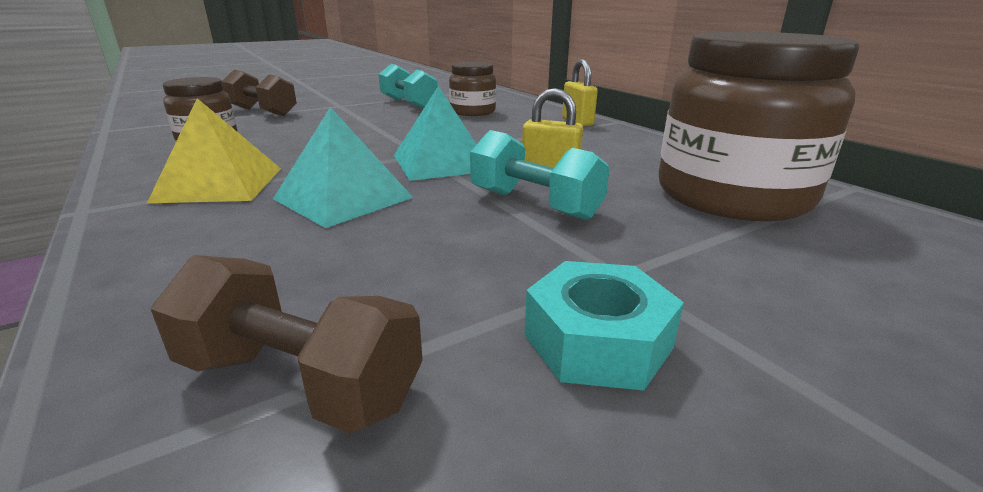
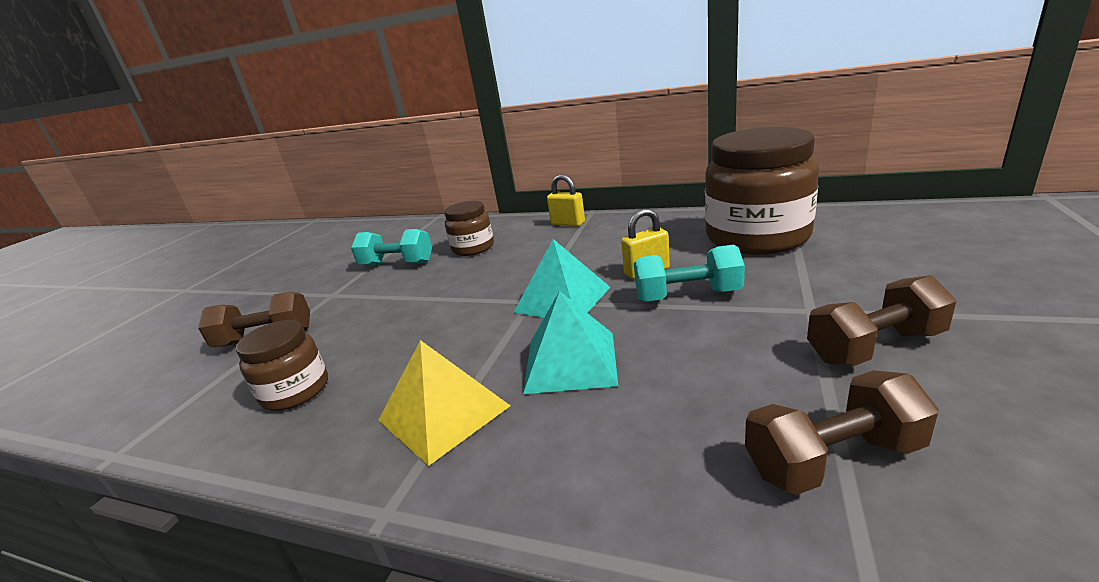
camera: 35 degrees left, 0 degrees up
turquoise nut [525,261,684,391] -> brown dumbbell [807,275,956,366]

